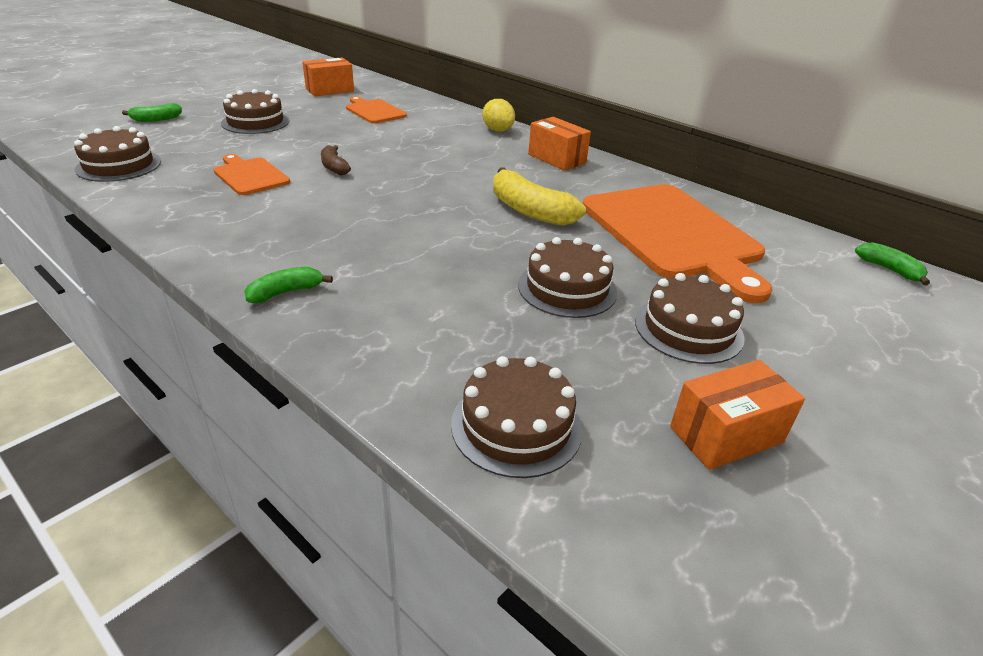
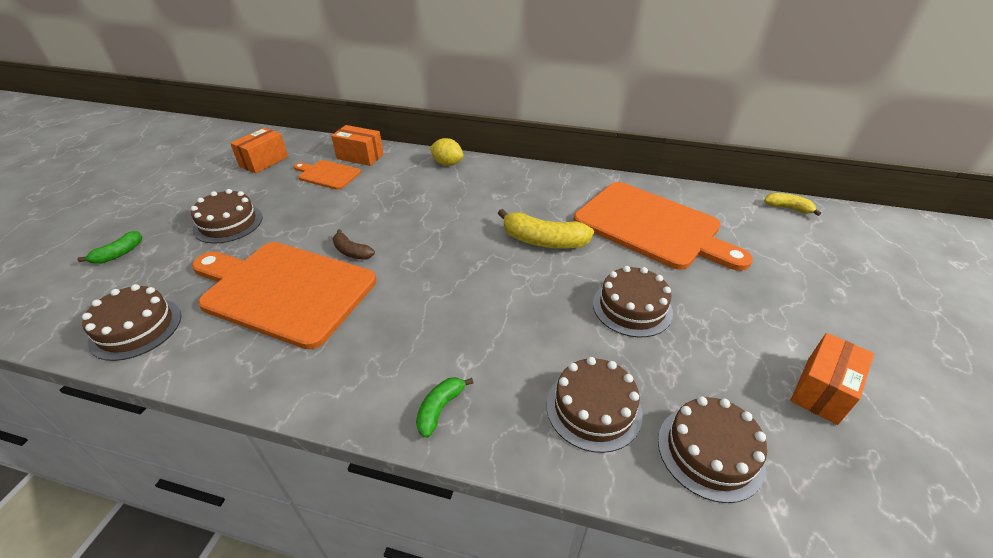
camera: 25 degrees left, 5 degrees up
orange cutting board [213,154,290,195] -> orange cutting board [192,242,376,349], size x2.08
orange box [528,117,591,171] -> orange box moved to [331,125,383,166]
brown cake [635,273,744,364] -> brown cake moved to [547,357,643,453]
green banana [855,242,930,285] -> yellow banana [764,193,821,216]

